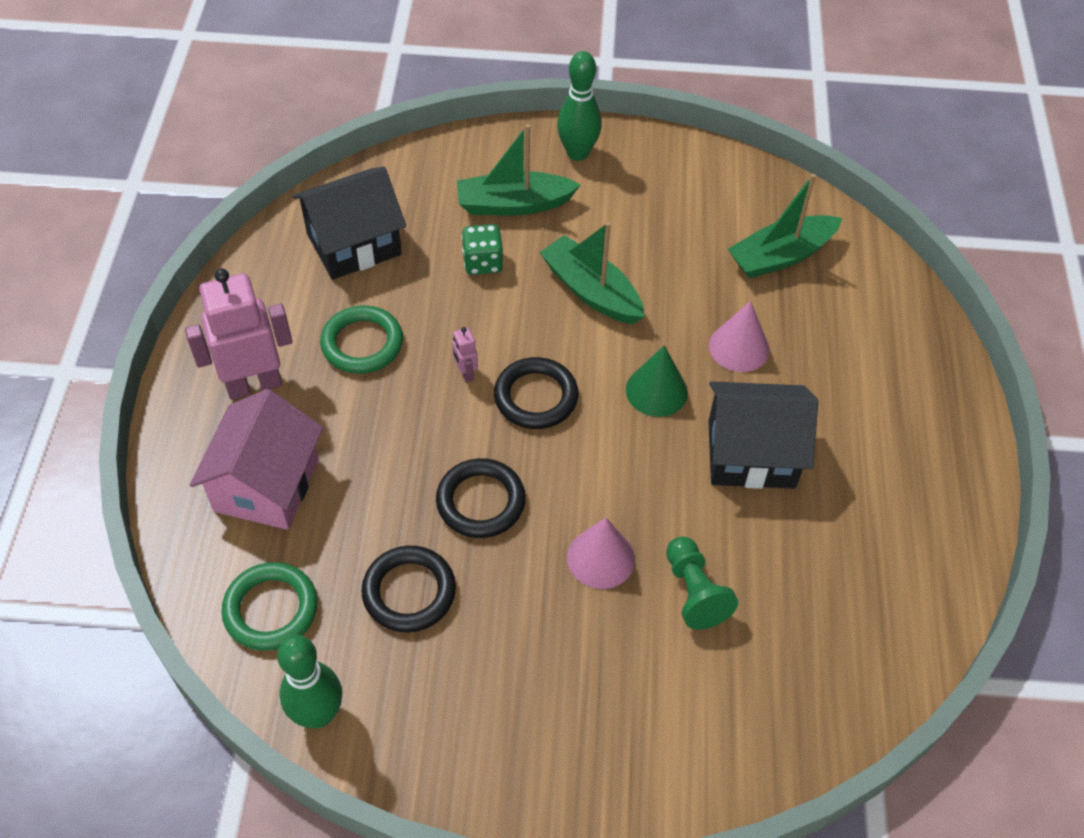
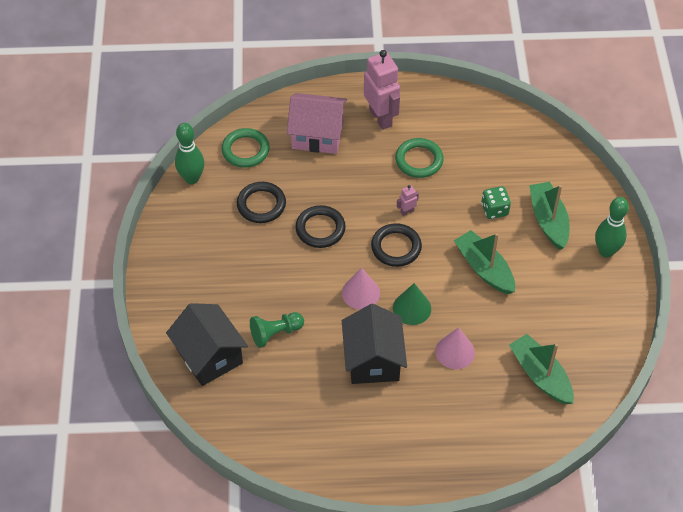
camera: 85 degrees right, 0 degrees up
black house [292,167,406,280] -> black house moved to [166,303,248,386]
green boat [539,222,645,324] -> green boat turned 75 degrees counterclockwise [454,230,515,294]
pink cone [567,518,635,589] -> pink cone moved to [342,268,380,309]

